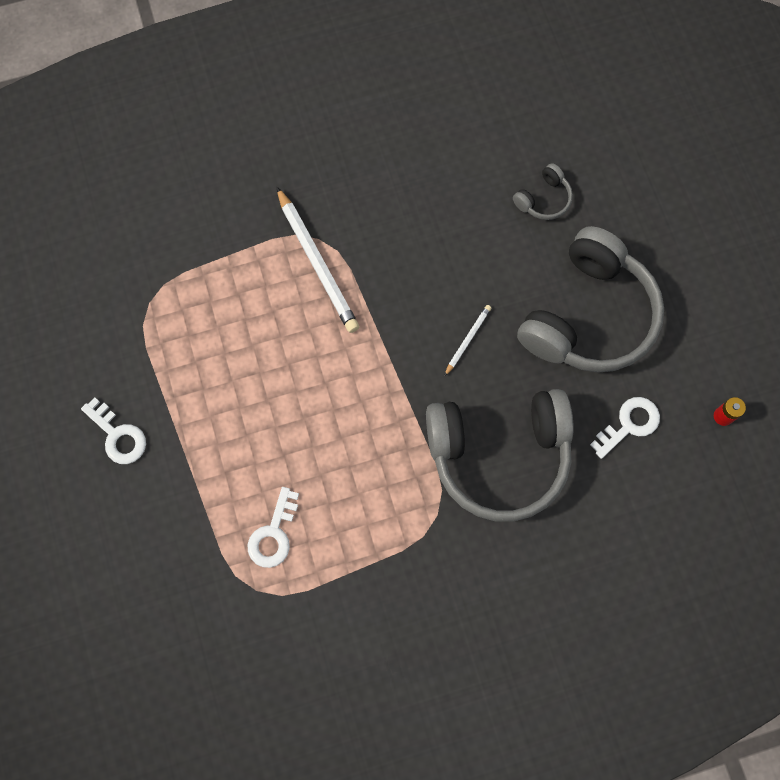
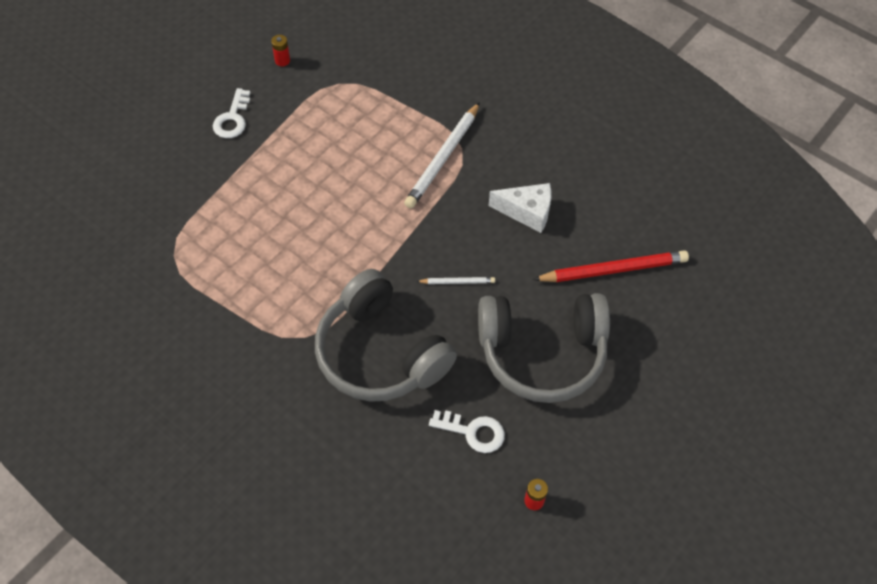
camera: 55 degrees right, 15 degrees down
white key [248,487,299,568] -> none
grey headphones [513,163,573,220] -> red pencil [533,250,689,282]
none -> red battery [271,35,290,66]
none -> white cheese [488,183,551,233]

